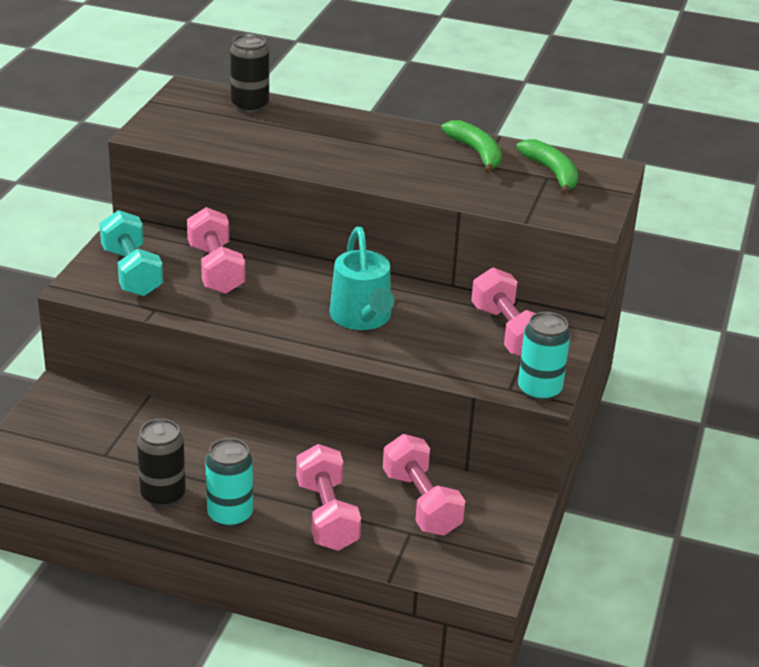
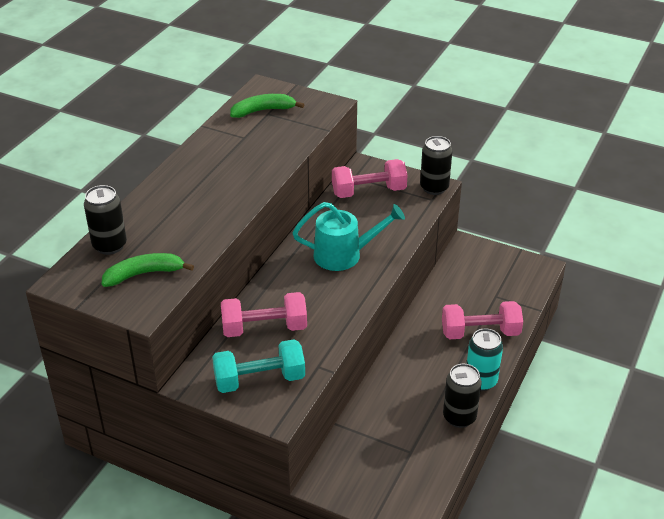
camera: 80 degrees left, 5 degrees up
pink dumbbell [383,434,465,536] -> none
green banana [441,120,502,174] -> green banana moved to [102,253,194,287]
turquoise can [518,312,570,402] -> black can [420,136,452,195]

